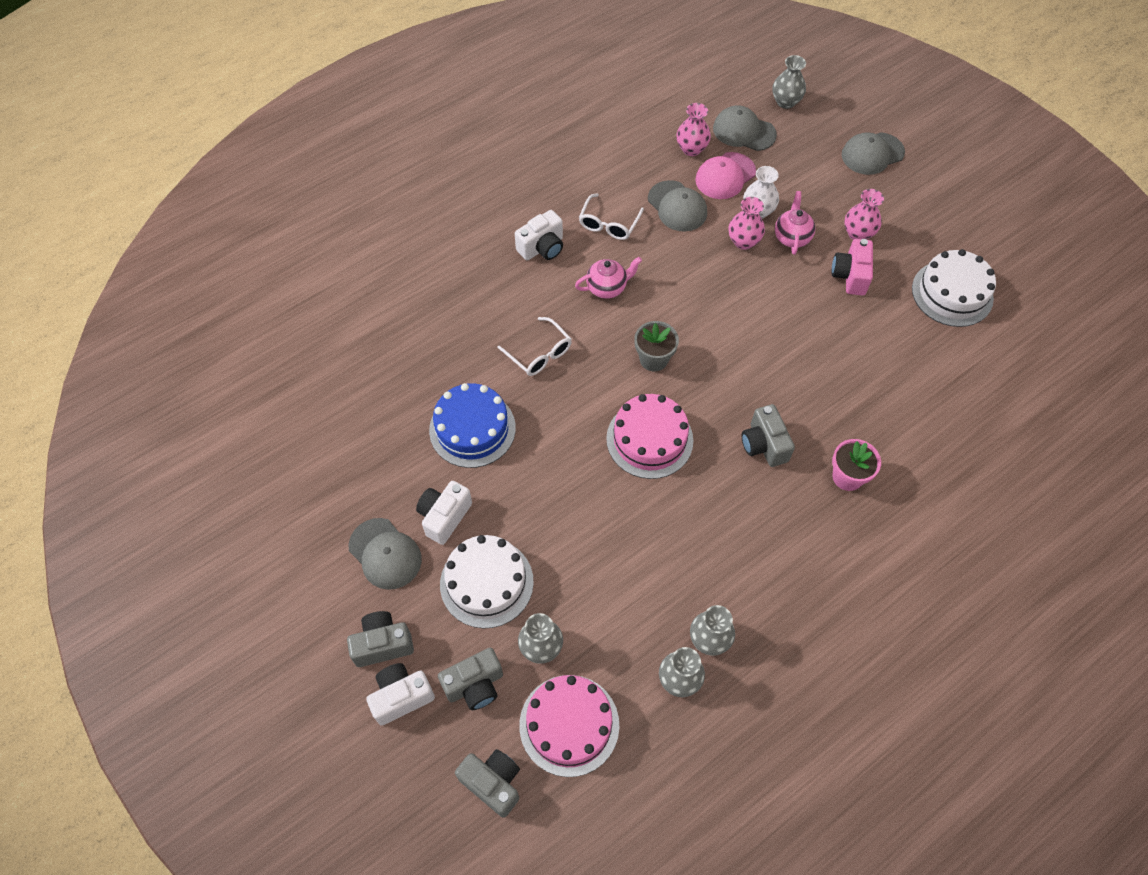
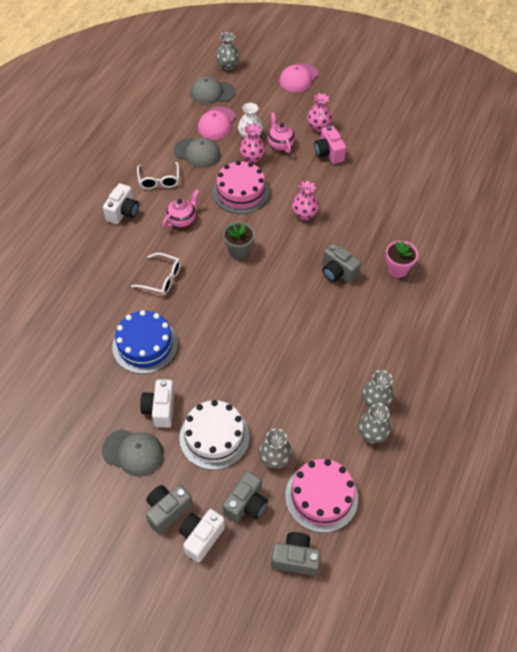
camera: 30 degrees left, 5 degrees down
pink cake [606,394,693,479] -> pink cake moved to [213,161,269,214]
pink vase [676,103,711,156] -> pink vase moved to [292,181,319,221]
grey cap [842,132,905,175] -> pink cap [279,63,319,92]
white cake [912,249,996,327] -> none

